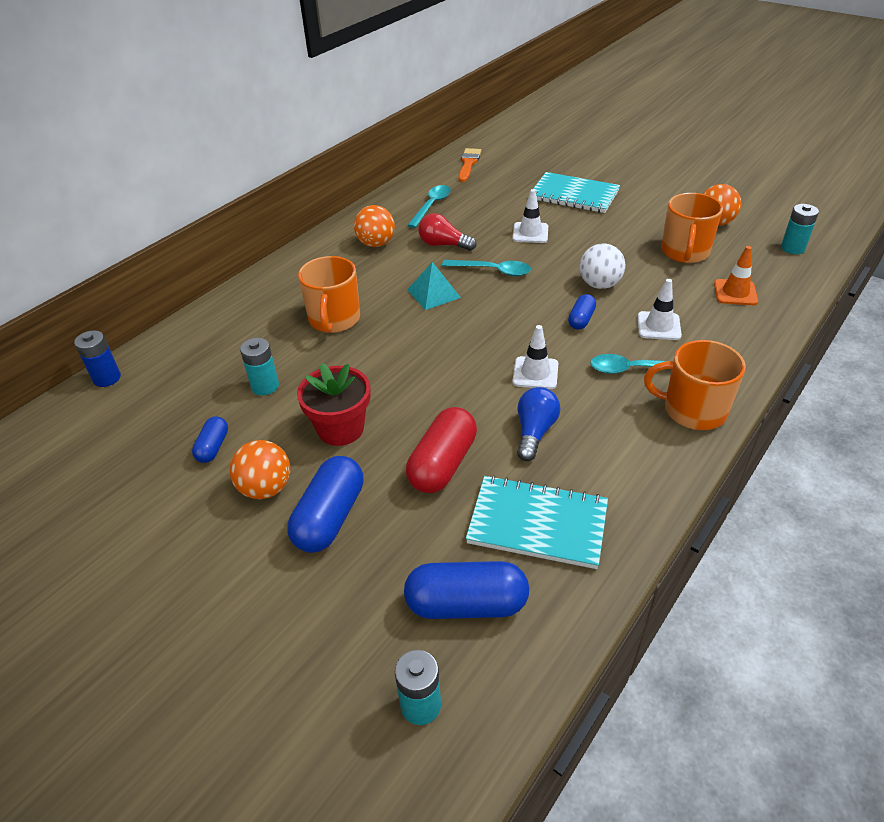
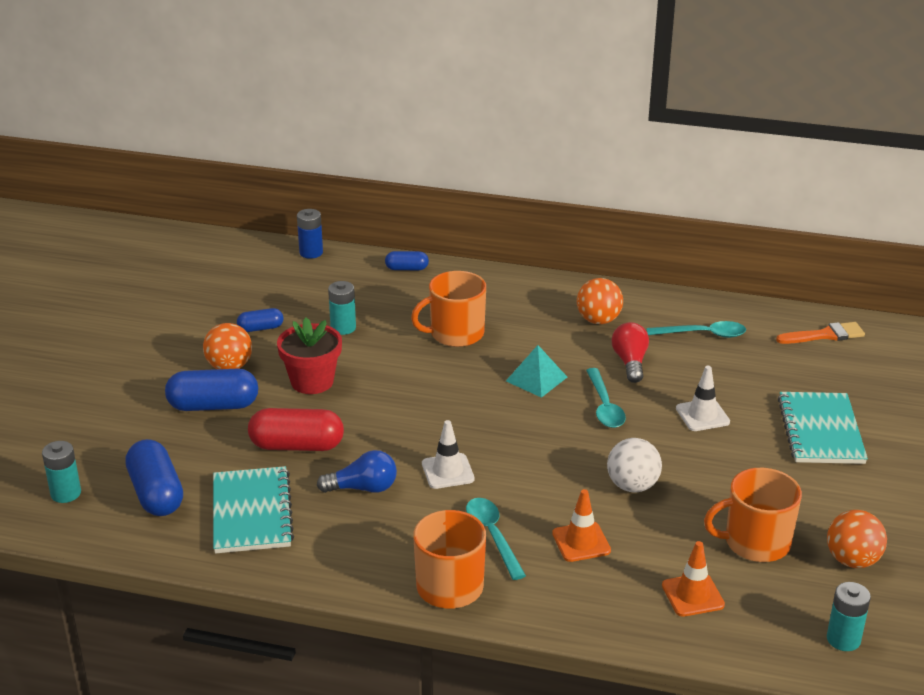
camera: 65 degrees right, 10 degrees down
blue capsule [568,294,596,330] -> blue capsule moved to [385,251,429,270]
white traffic cone [638,279,682,340] -> orange traffic cone [552,489,611,562]

